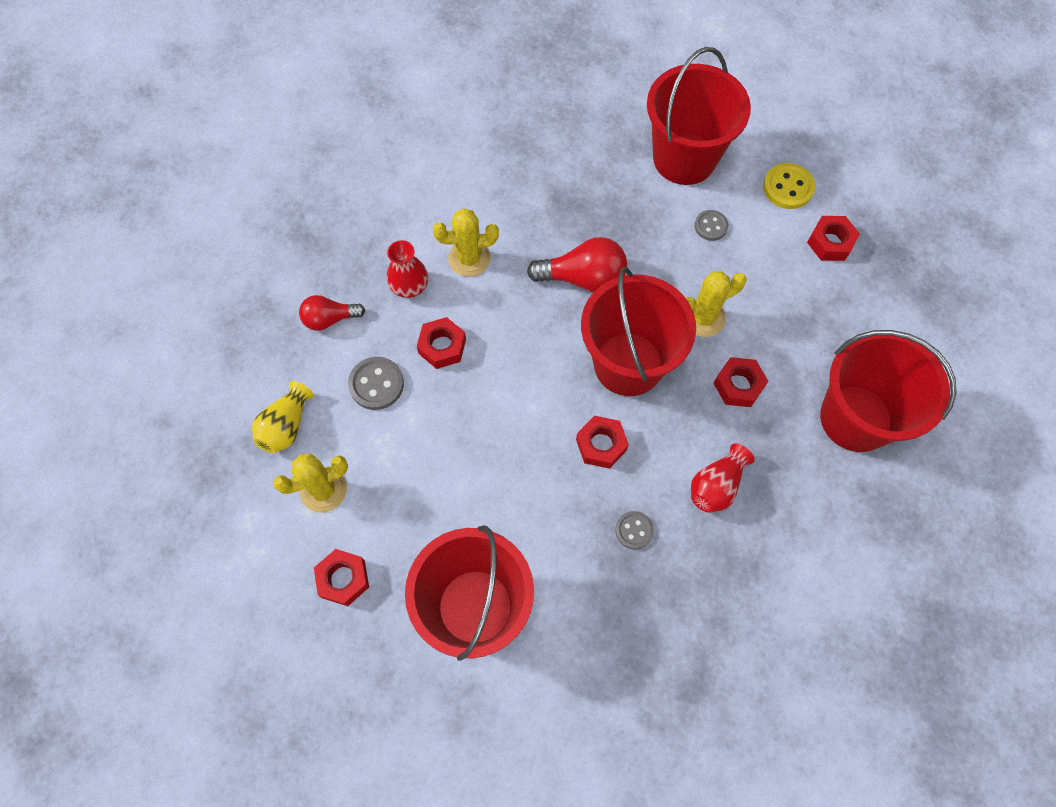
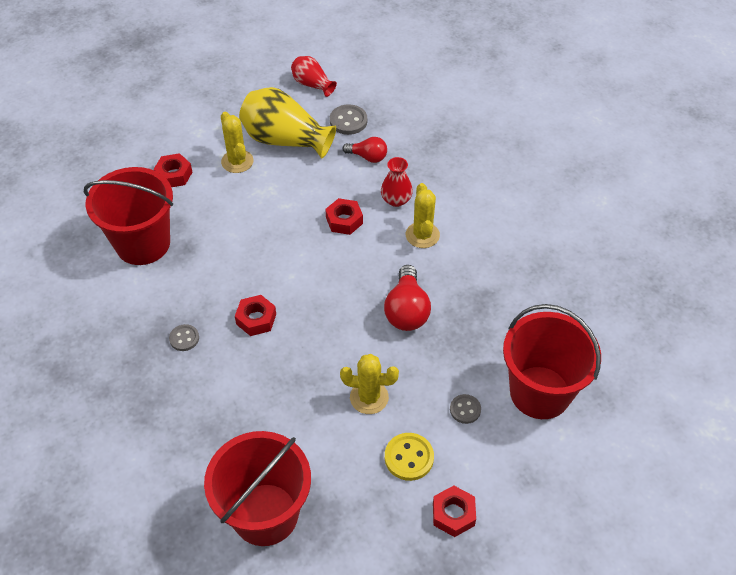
camera: 90 degrees right, 15 degrees down
yellow vase [252,381,314,453] -> yellow vase [239,87,336,158], size x1.85
red light bulb [299,295,365,331] -> red light bulb turned 120 degrees clockwise [342,137,387,163]
grey button [348,357,404,410] -> grey button moved to [330,104,367,135]
red bucket [581,267,696,396] -> none
yellow cactus [686,271,747,337] -> yellow cactus turned 60 degrees counterclockwise [340,354,399,414]
red vase [691,443,754,513] -> red vase moved to [291,56,337,97]
red nut [714,357,768,407] -> none
yellow button [763,163,815,209] -> yellow button moved to [385,433,434,481]

